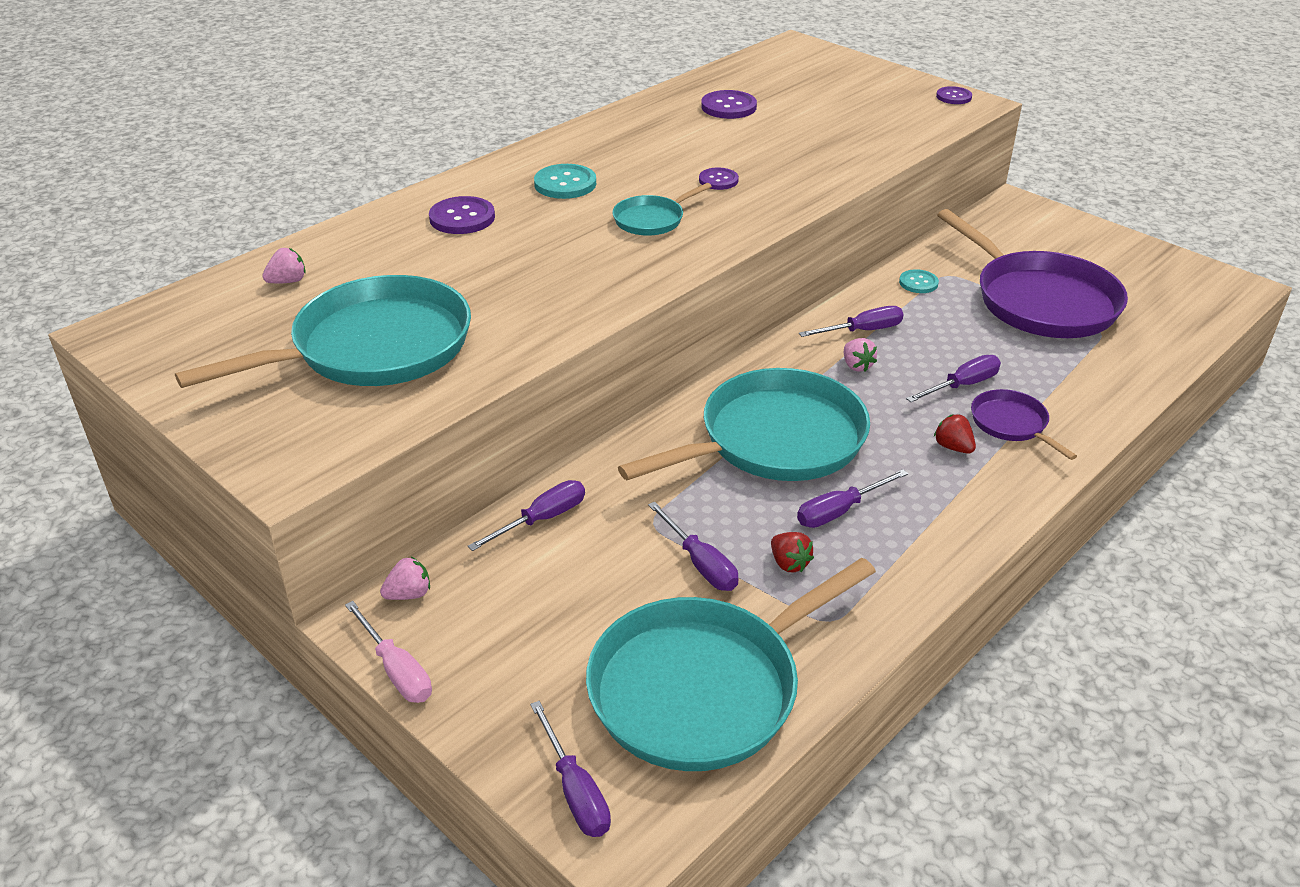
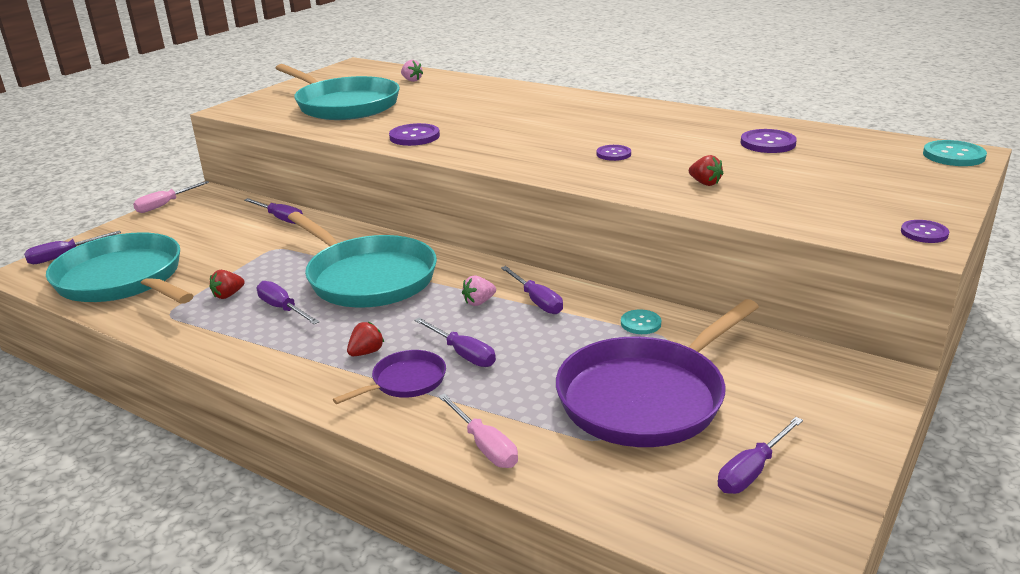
camera: 80 degrees right, 10 degrees down
pink strawberry [380,557,430,600] -> none
purple button [429,196,495,234] -> purple button moved to [389,123,440,146]
turquoise button [534,164,596,199] -> turquoise button moved to [923,140,987,166]
turquoise pan [612,183,712,236] -> none
purple screwdriver [648,502,739,591] -> purple screwdriver moved to [718,417,803,494]
none -> pink screwdriver [438,393,518,468]
none -> red strawberry [689,155,723,186]

